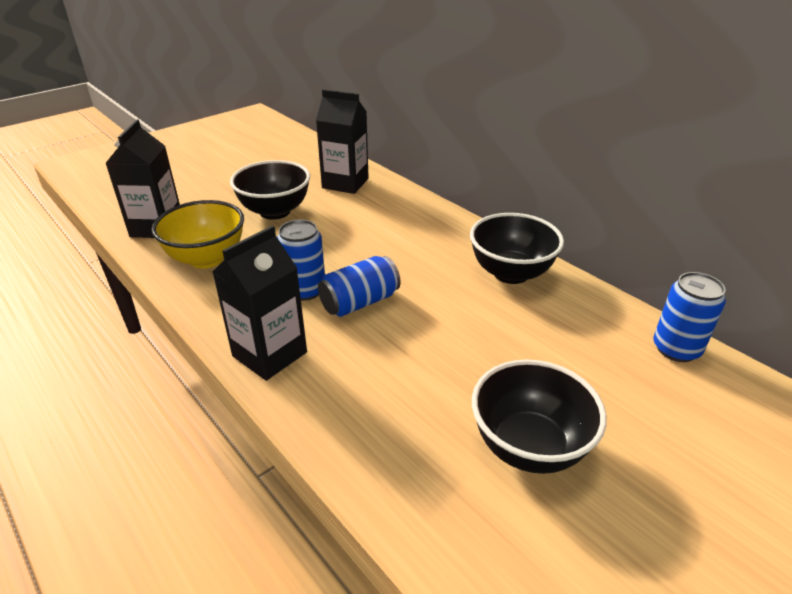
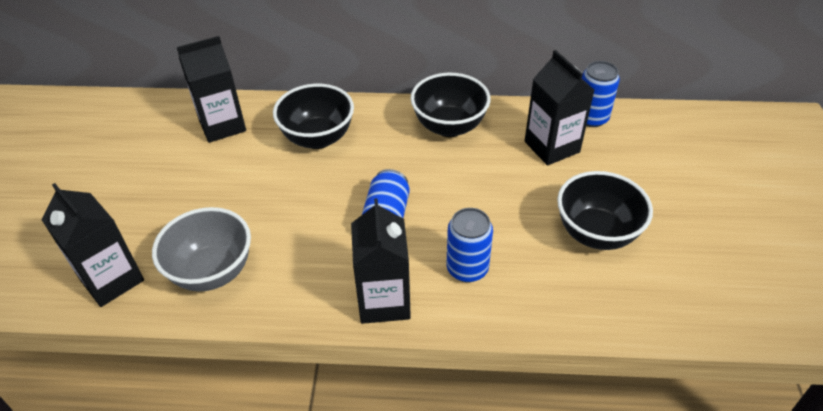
camera: 45 degrees left, 10 degrees up
yellow bowl [151,200,244,269] -> grey bowl [152,207,251,291]
black bowl [230,160,310,220] -> black bowl moved to [273,84,354,149]
blue can [277,220,325,301] -> blue can moved to [447,208,493,282]
none -> black carton [525,50,594,165]

